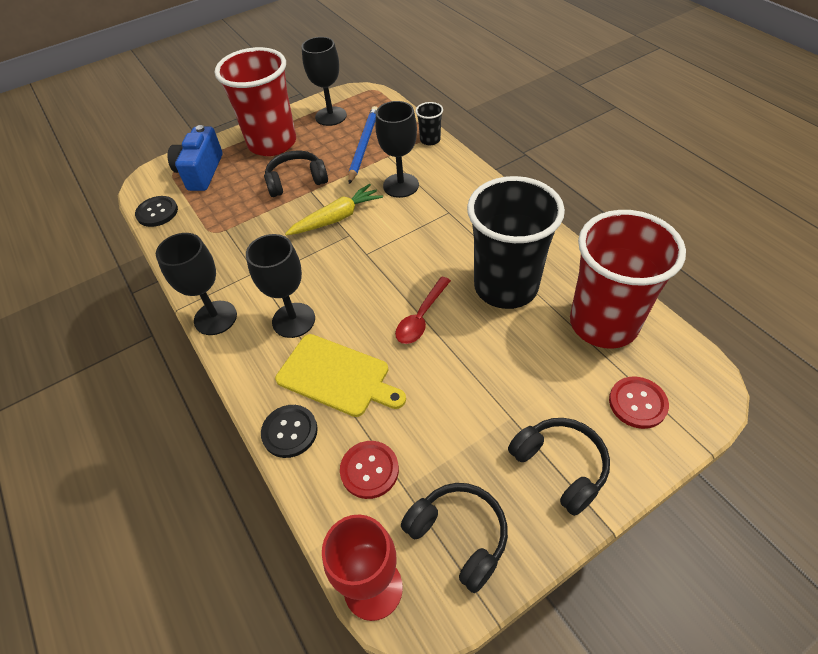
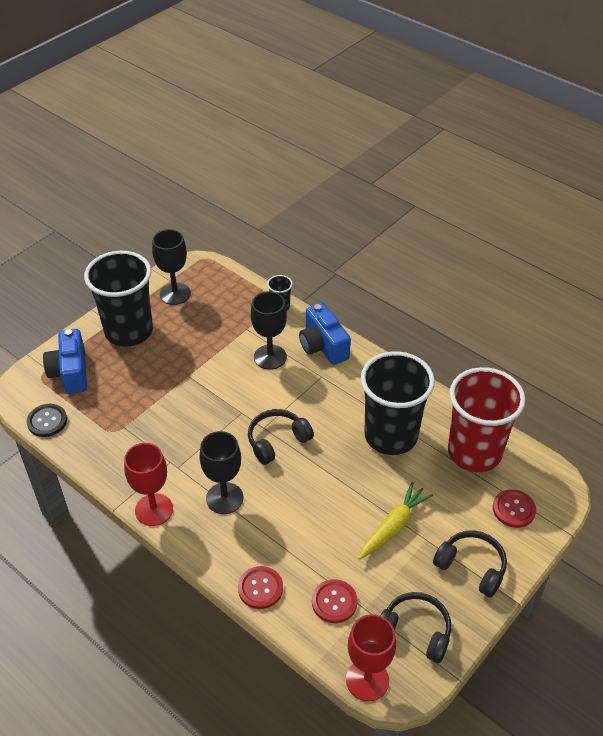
camera: 20 degrees left, 5 degrees down
black goblet [156,233,237,335] -> red goblet [124,443,173,526]
red cup [215,47,296,156] -> black cup [84,251,153,347]
black button [261,405,318,458] -> red button [238,566,283,609]
black headphones [264,151,328,197] -> black headphones moved to [248,409,314,465]
yellow cutting board [275,334,406,417] -> none
yellow carrot [285,184,383,235] -> yellow carrot moved to [358,482,433,560]
blue pencil [348,106,377,184] -> none
red spoon [395,277,451,344] -> none
none -> blue camera [299,303,351,365]

